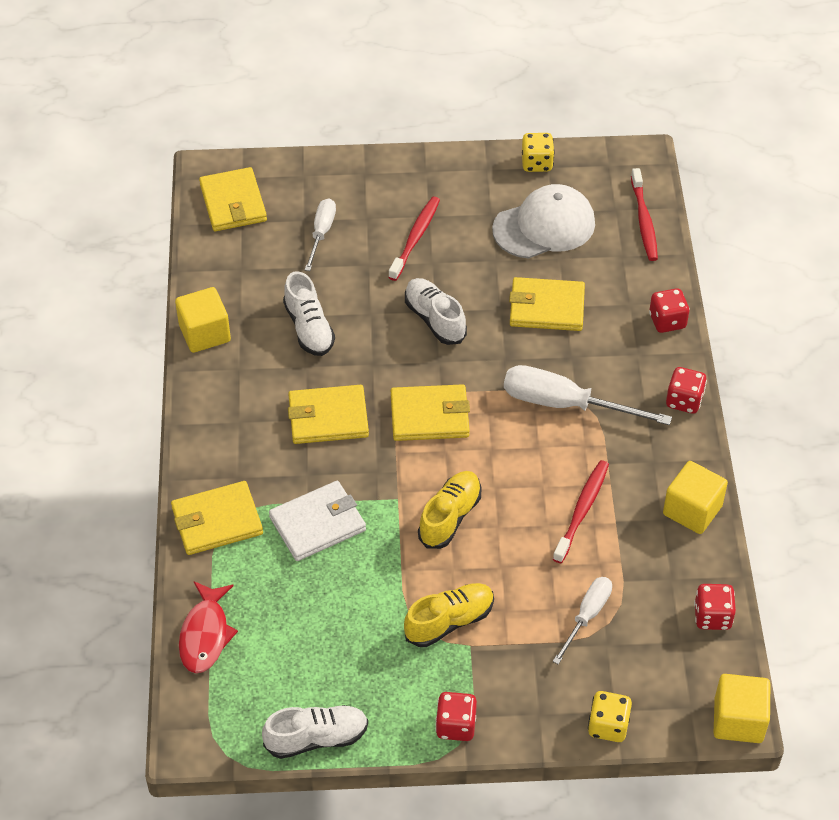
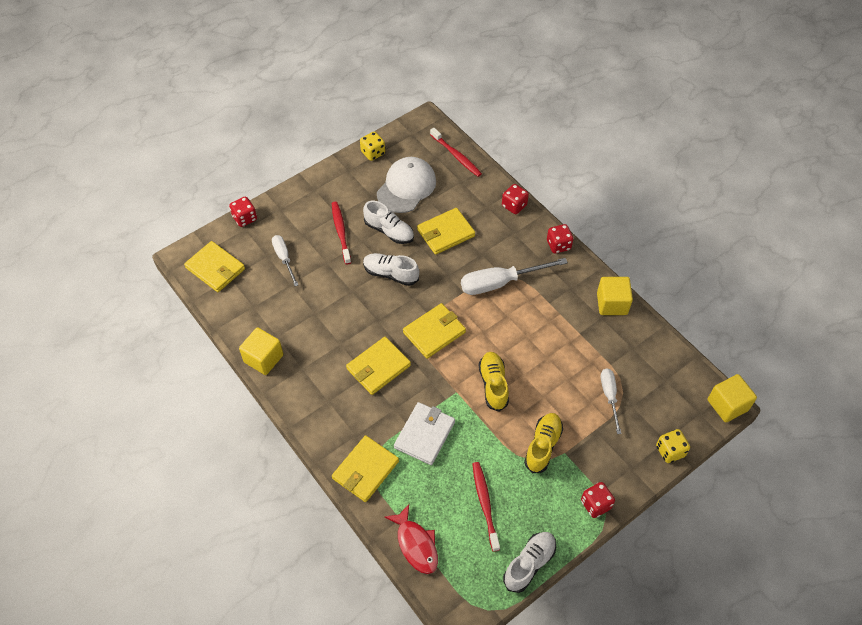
camera: 35 degrees left, 5 degrees up
white shoe [283,271,335,356] -> white shoe moved to [363,201,414,244]
red toothbrush [553,460,609,563] -> red toothbrush moved to [472,462,500,552]
red dice [694,584,736,630] -> red dice moved to [229,197,257,227]

